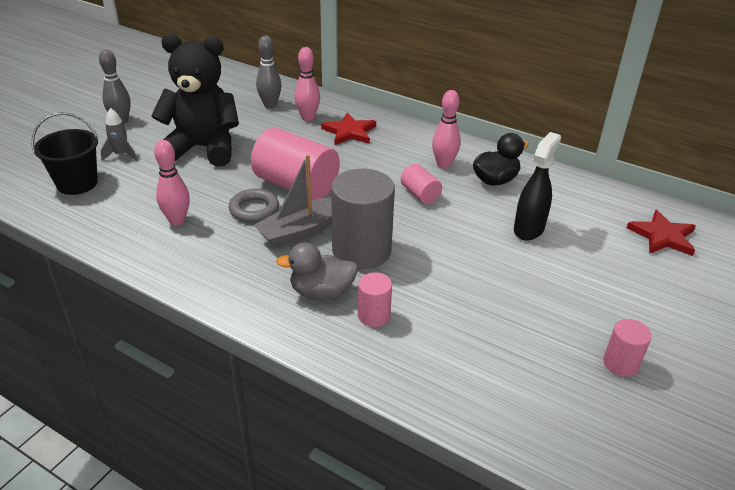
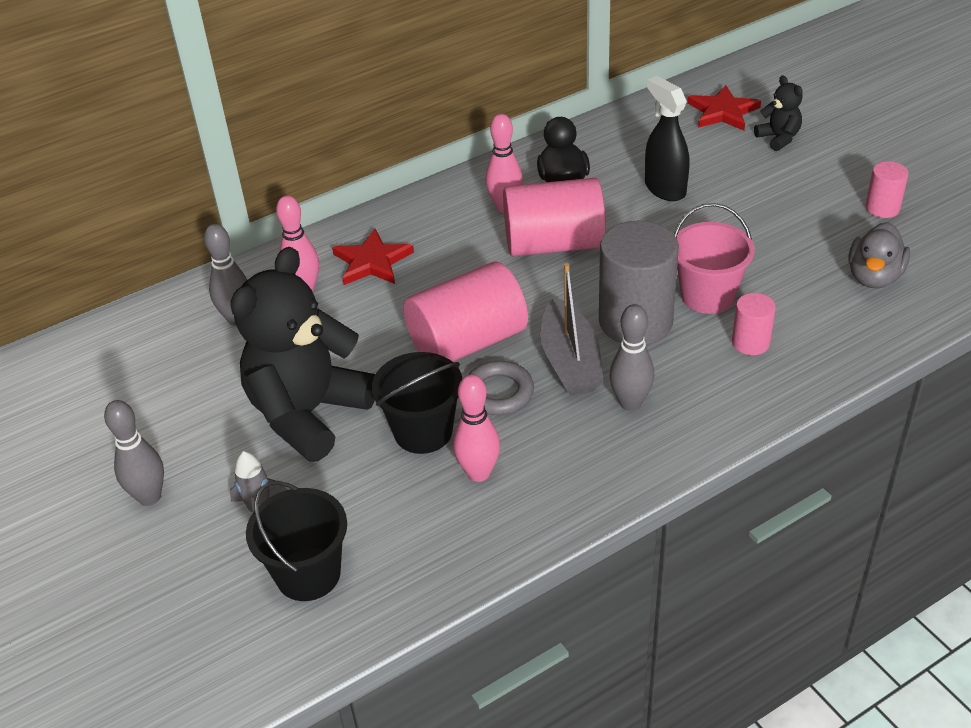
camera: 60 degrees left, 5 degrees up
grey duck [276,242,358,300] -> grey duck moved to [848,222,910,288]
pink cylinder [401,164,442,204] -> pink cylinder [503,178,606,256], size x2.01
none -> black bucket [372,352,462,454]
none -> grey bowling pin [609,304,654,411]
none -> pink bucket [674,203,755,314]
none -> black teddy bear [754,75,803,151]

